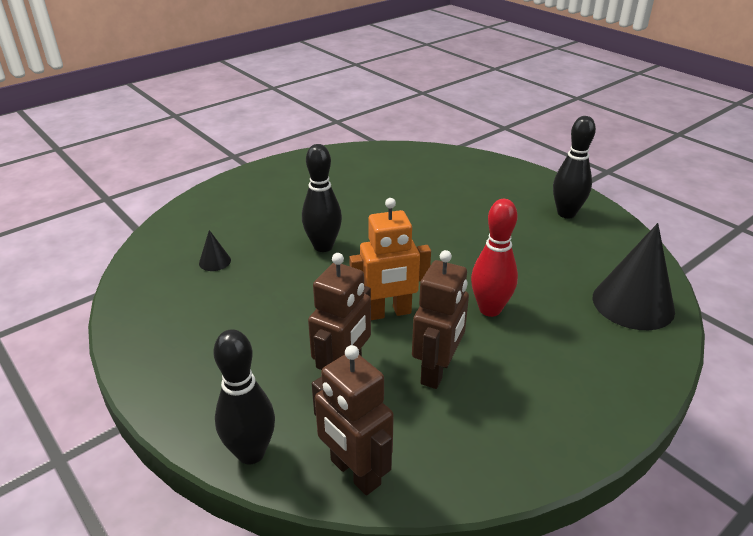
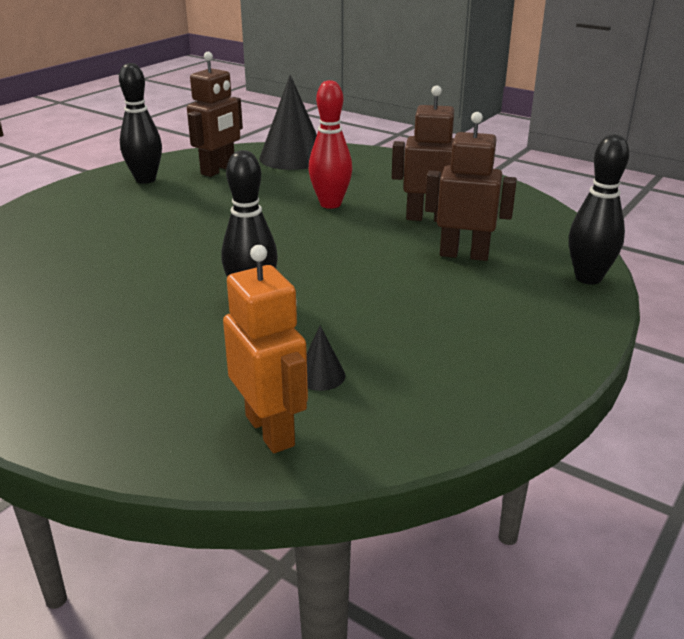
camera: 105 degrees left, 5 degrees down
brown robot [312,345,394,495] -> brown robot moved to [187,52,243,177]
orange robot [349,198,431,320] -> orange robot moved to [223,245,308,453]

